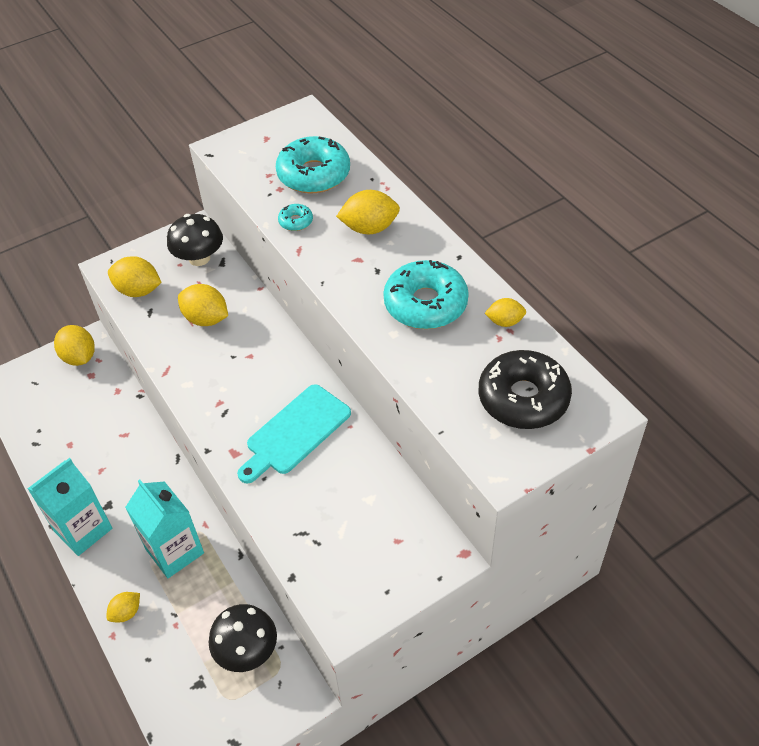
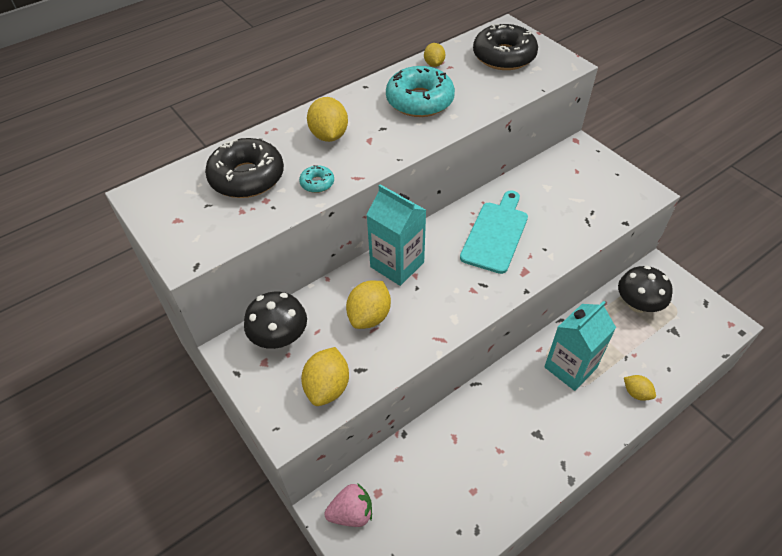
camera: 95 degrees left, 0 degrees up
turquoise carton [27,458,112,556] -> turquoise carton moved to [367,184,426,286]
yellow lemon [54,325,95,366] -> pink strawberry [324,483,372,527]
turquoise cutting board [237,384,351,484] -> turquoise cutting board turned 105 degrees counterclockwise [460,191,528,274]
turquoise donut [276,136,350,193] -> black donut [205,138,284,198]

